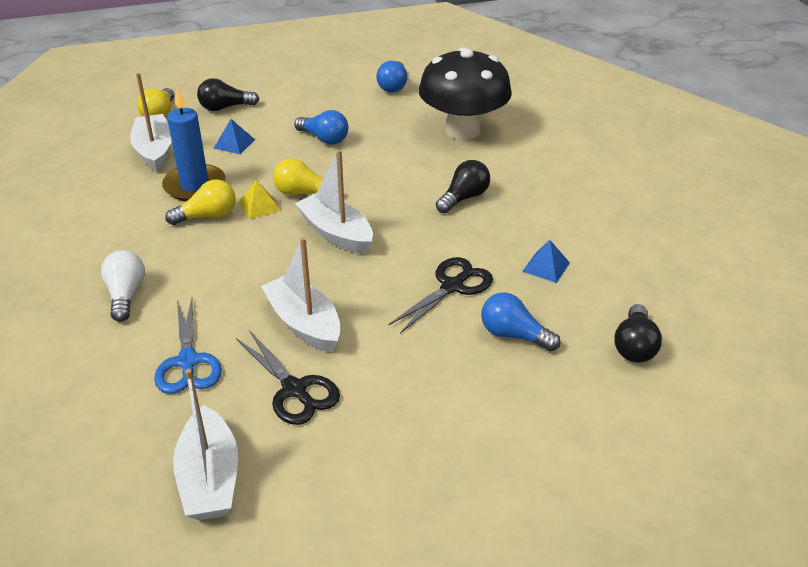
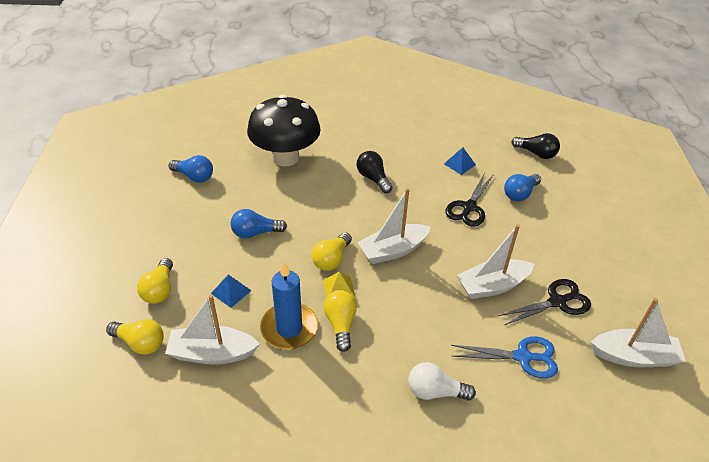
camera: 75 degrees left, 5 degrees up
black light bulb [197,78,259,111] -> yellow light bulb [137,258,173,304]
blue light bulb [294,110,348,145] -> blue light bulb turned 150 degrees counterclockwise [231,209,287,238]
black scissors [388,257,493,334] -> black scissors turned 120 degrees counterclockwise [445,173,493,227]

